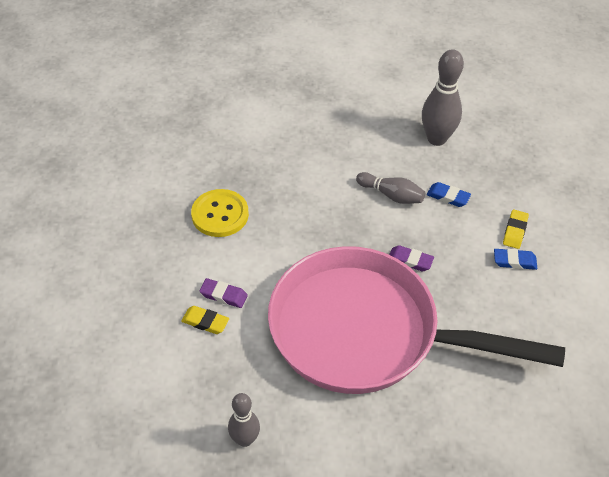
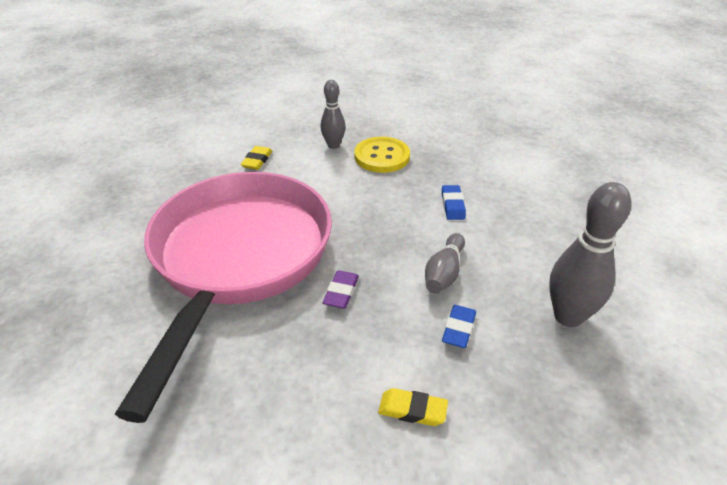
camera: 85 degrees right, 10 degrees down
purple eraser [200,278,248,308] -> none
grey bowling pin [228,393,260,447] -> grey bowling pin moved to [321,80,345,149]
blue eraser [494,249,537,270] -> blue eraser moved to [442,185,466,220]

